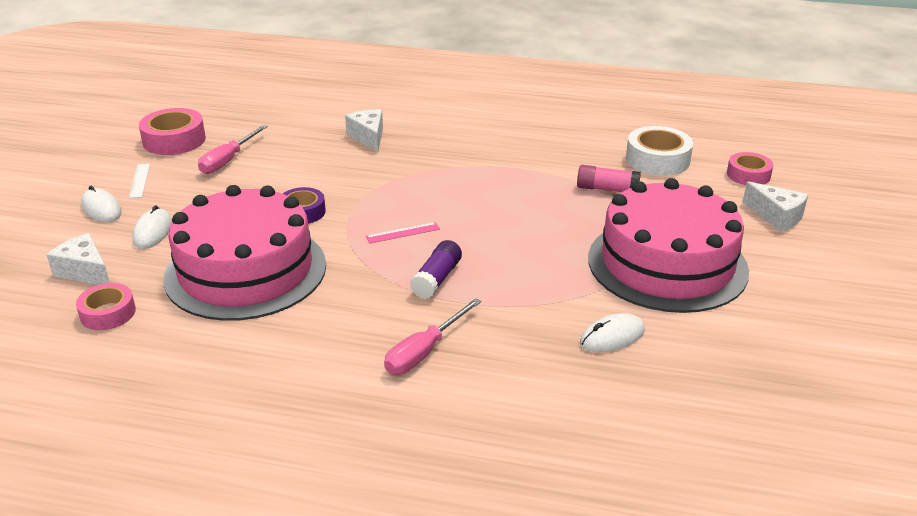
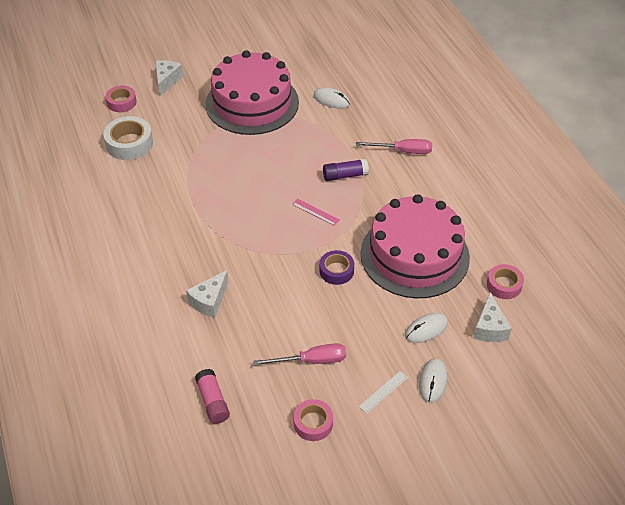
camera: 125 degrees left, 15 degrees up
pink tape [139,108,206,155] -> pink tape [293,399,333,441], size x0.65
pink glue stick [577,165,641,192] -> pink glue stick moved to [195,369,230,424]

